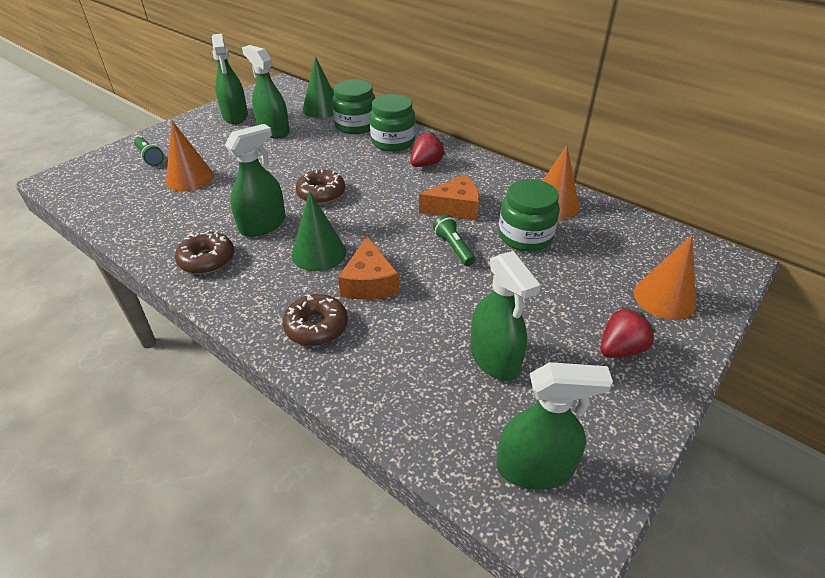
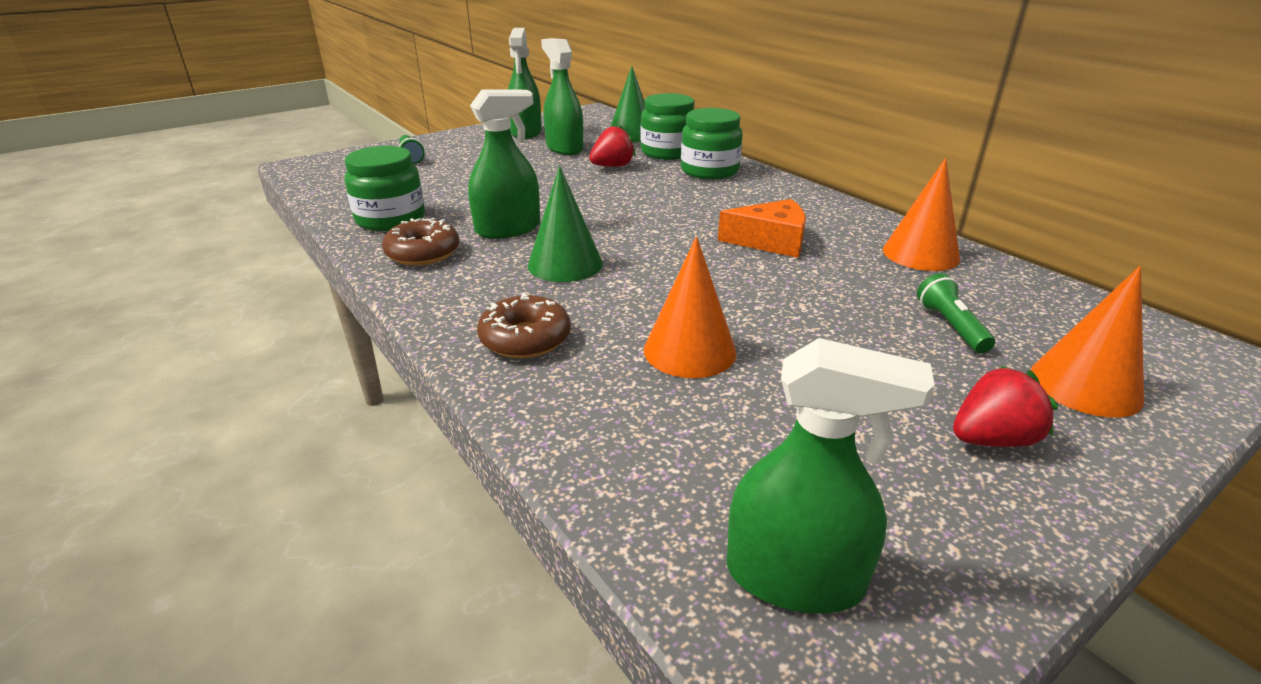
camera: 15 degrees right, 10 degrees down
orange cone [166,121,214,191] -> orange cone moved to [644,236,737,378]
brown donut [296,170,345,204] -> none
orange cheese [338,236,399,300] -> none
red strawberry [411,132,446,167] -> red strawberry moved to [589,124,636,167]
green flashlight [433,215,475,266] -> green flashlight moved to [917,273,995,353]
green spray bottle [470,251,541,381] -> none
green jar [499,179,560,252] -> green jar moved to [345,146,425,231]

